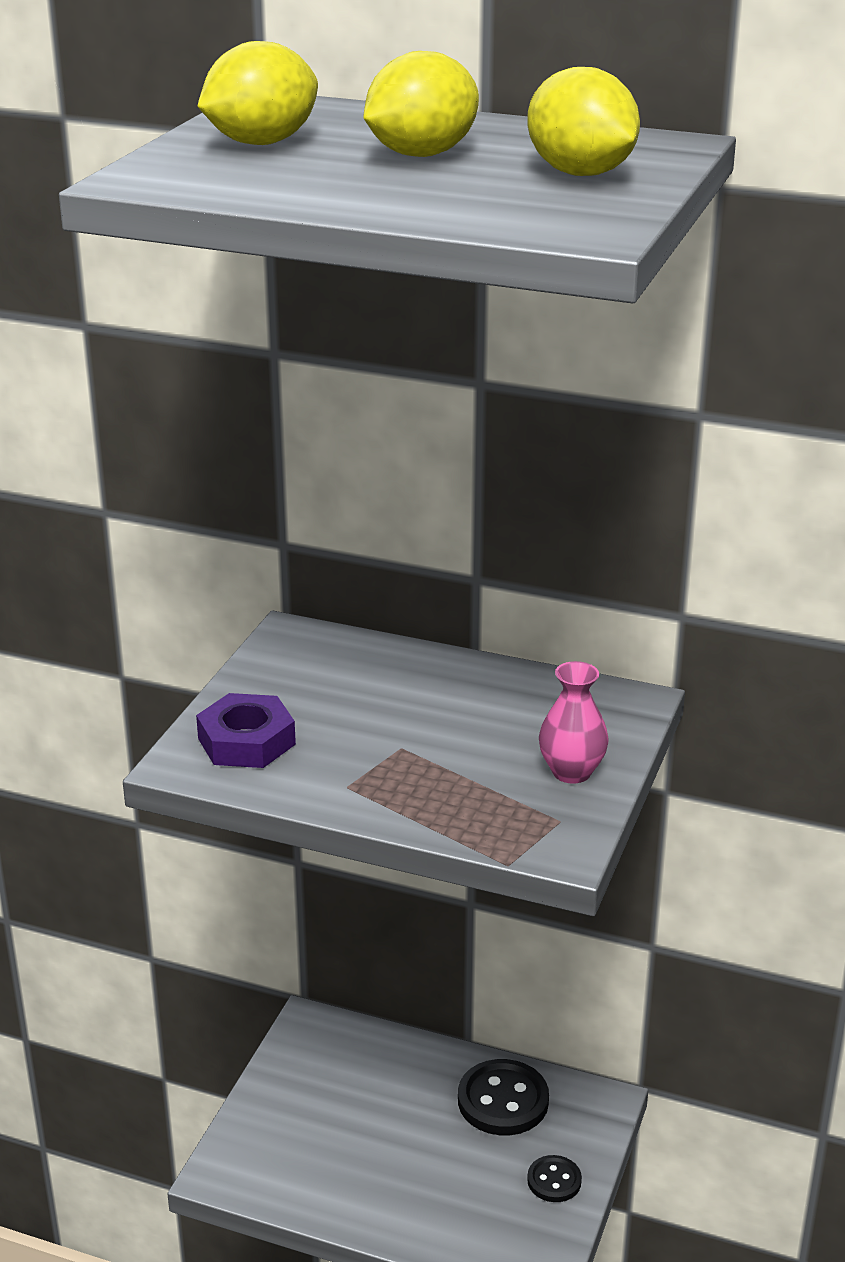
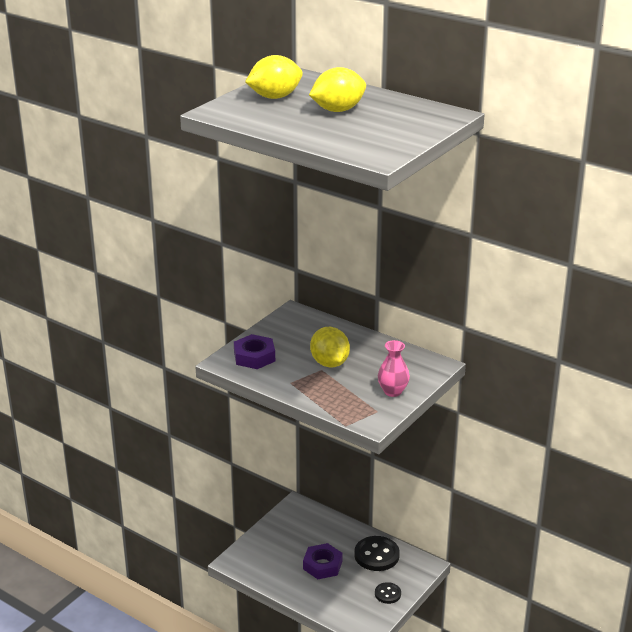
camera: 15 degrees right, 0 degrees up
yellow lemon [527,67,640,176] -> yellow lemon moved to [310,327,350,368]
none -> purple nut [303,543,343,579]

